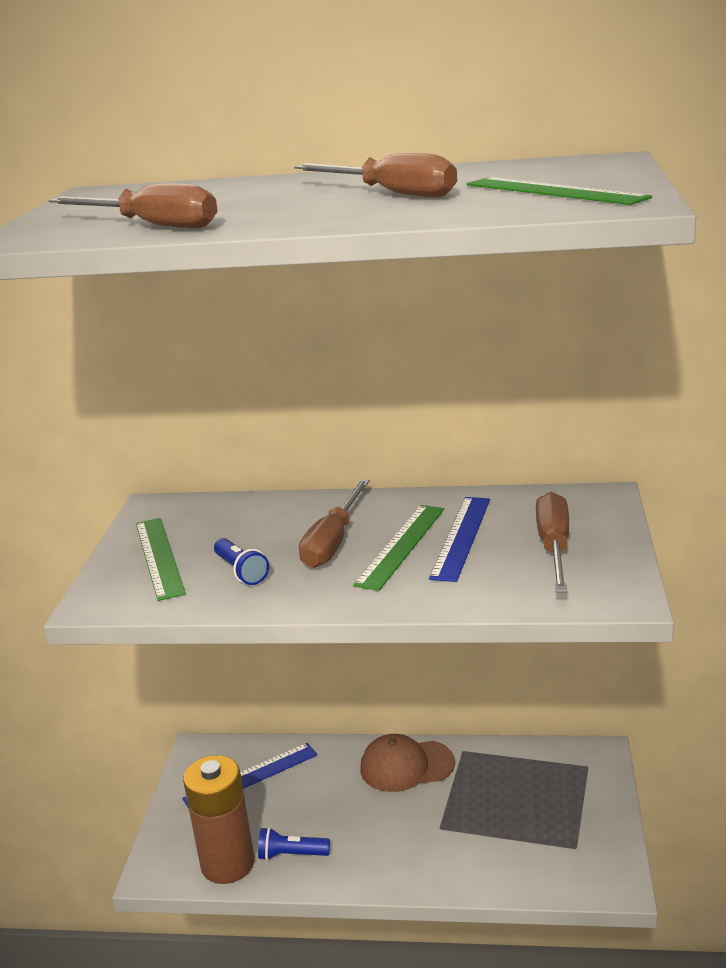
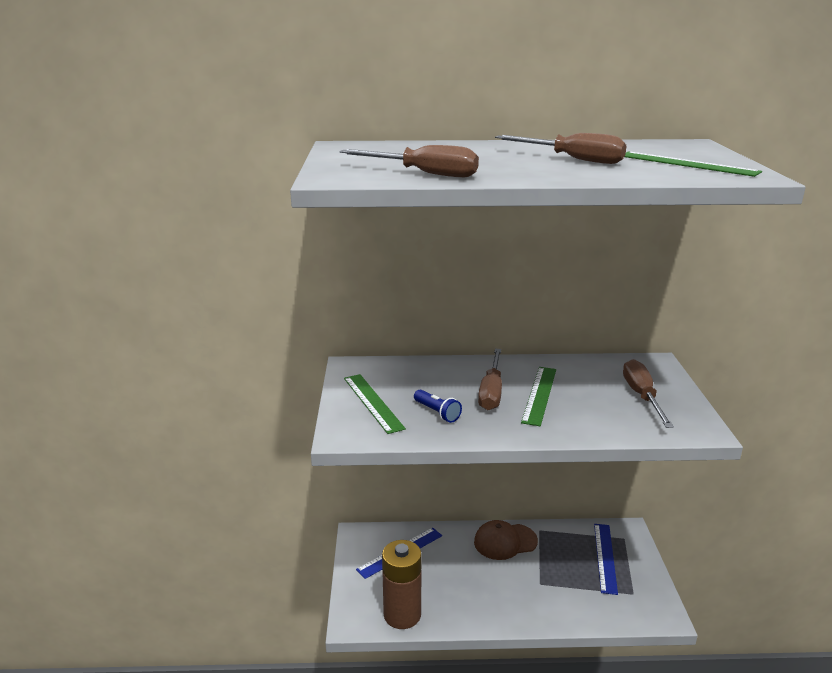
camera: 10 degrees left, 0 degrees up
blue flashlight [258,827,330,860] -> none
blue ruler [429,497,490,582] -> blue ruler moved to [594,524,618,595]

